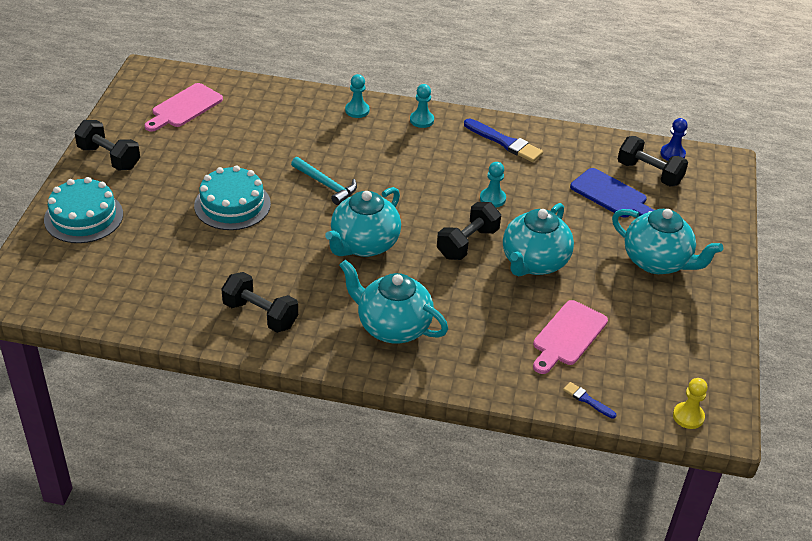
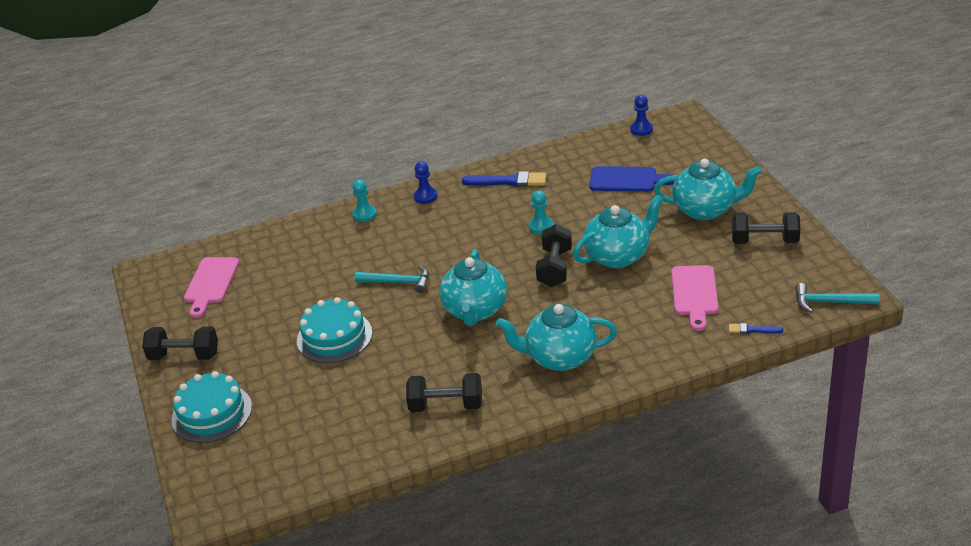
camera: 25 degrees left, 5 degrees down
turquoise pawn [410,84,434,128] -> blue pawn [414,162,437,204]
turquoise teapot [503,203,574,277] -> turquoise teapot turned 120 degrees counterclockwise [573,195,663,268]
black dumbbell [618,136,688,186] -> black dumbbell moved to [732,212,800,244]
yellow pawn [673,378,708,429] -> turquoise hammer [795,283,880,313]

